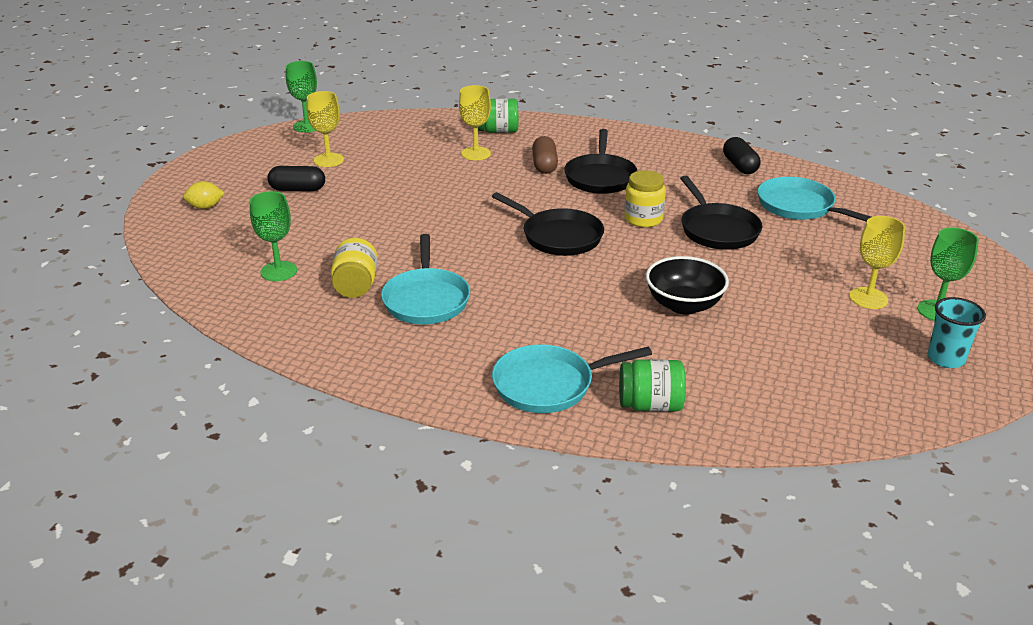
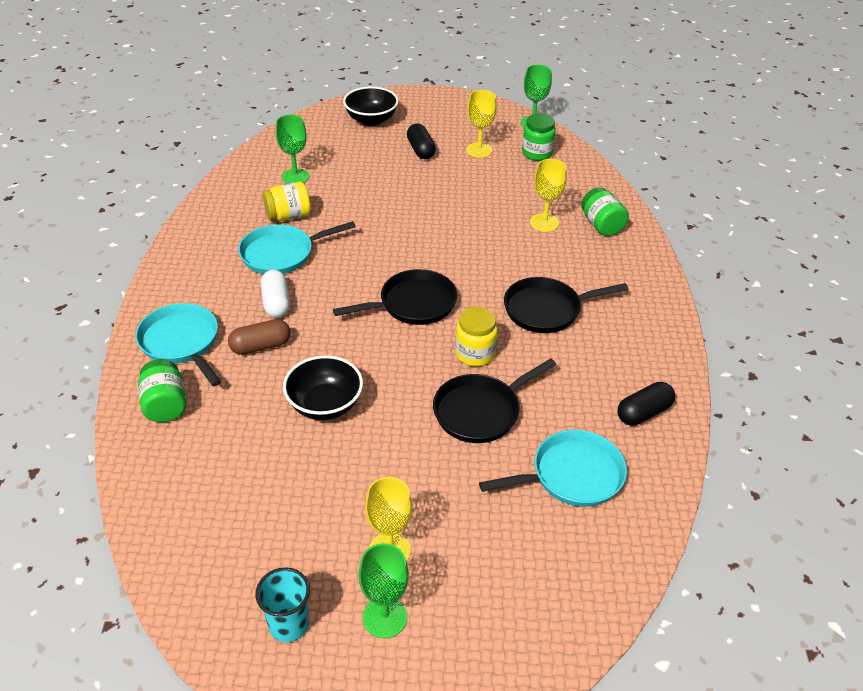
camera: 70 degrees right, 10 degrees up
yellow lemon [183,181,224,209] -> black bowl [343,86,399,126]
black pan [492,192,604,256] -> black pan turned 135 degrees counterclockwise [333,269,457,325]
brown capsule [532,136,558,174] -> brown capsule moved to [228,319,291,355]
turquoise pan [758,177,871,222] -> turquoise pan turned 45 degrees clockwise [479,430,627,507]
none -> white capsule [261,270,290,317]
none -> green jar [522,114,556,161]

